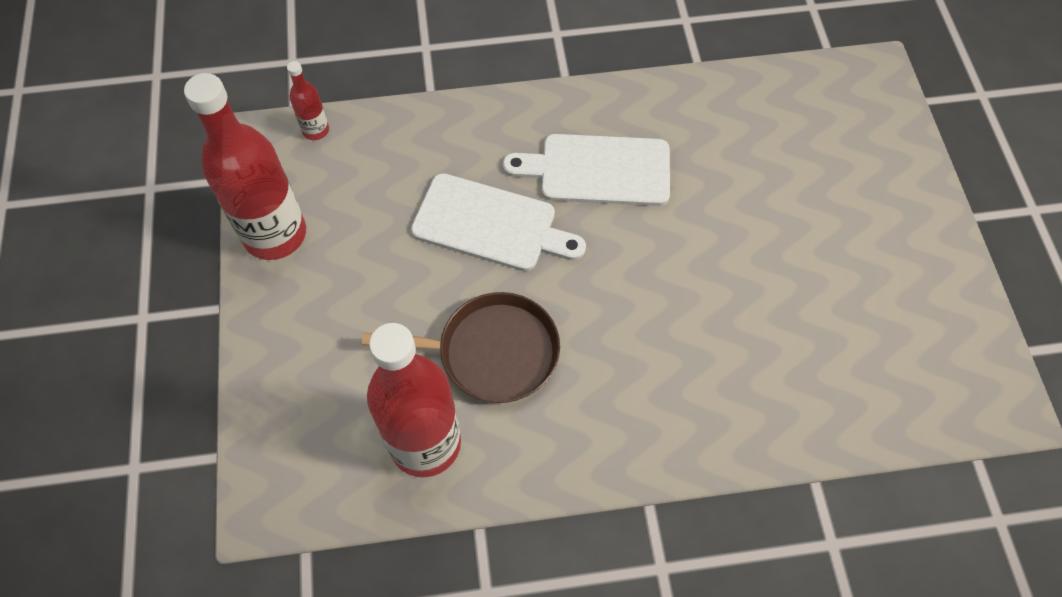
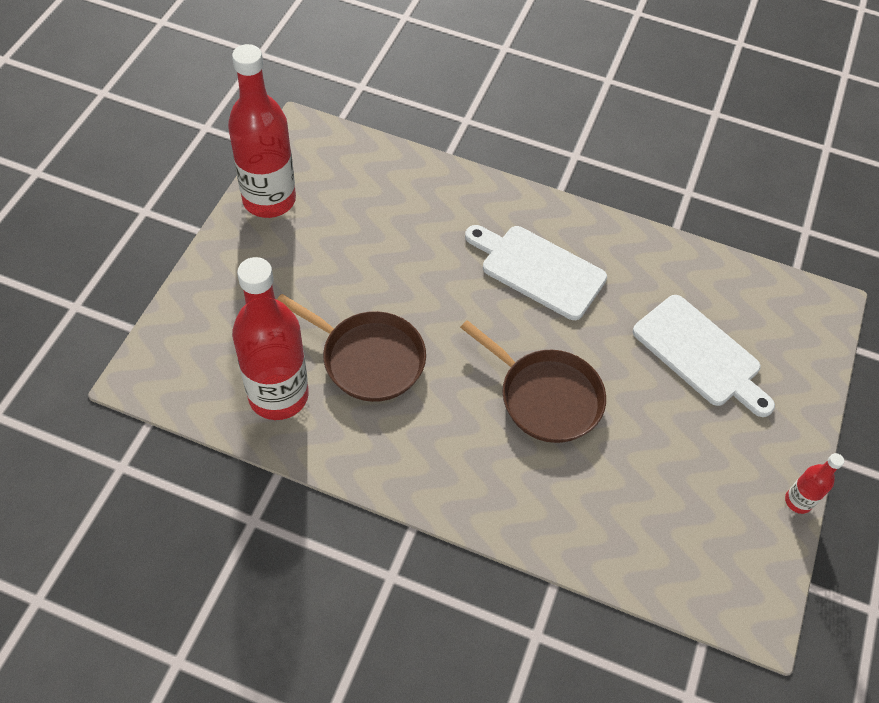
camera: 25 degrees right, 5 degrees down
red bottle [287,61,329,140] -> red bottle moved to [785,453,844,514]
white cutting board [411,173,586,271] -> white cutting board moved to [633,295,775,417]
none -> brown pan [460,320,606,443]

